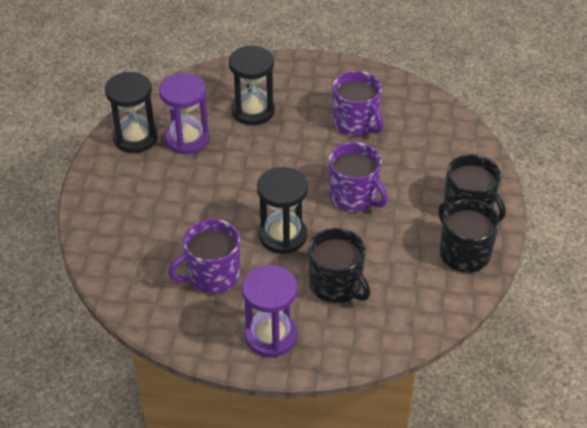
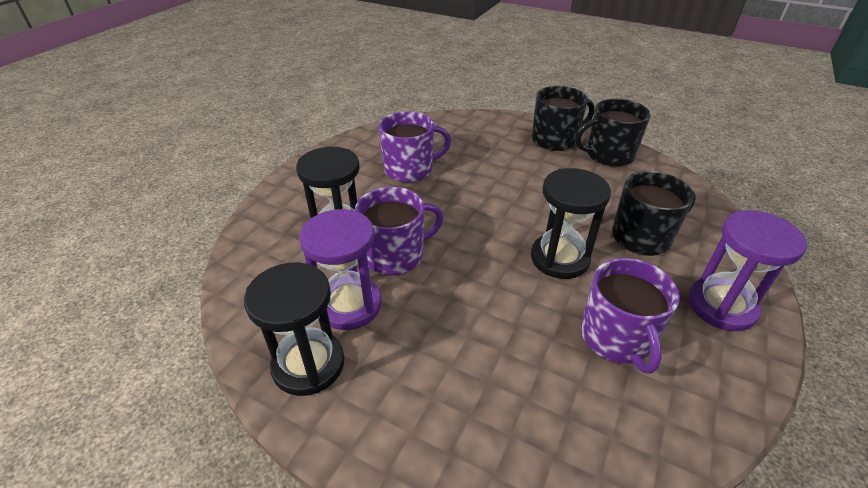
camera: 70 degrees left, 5 degrees down
purple mug [329,142,388,212] -> purple mug moved to [355,187,444,275]

